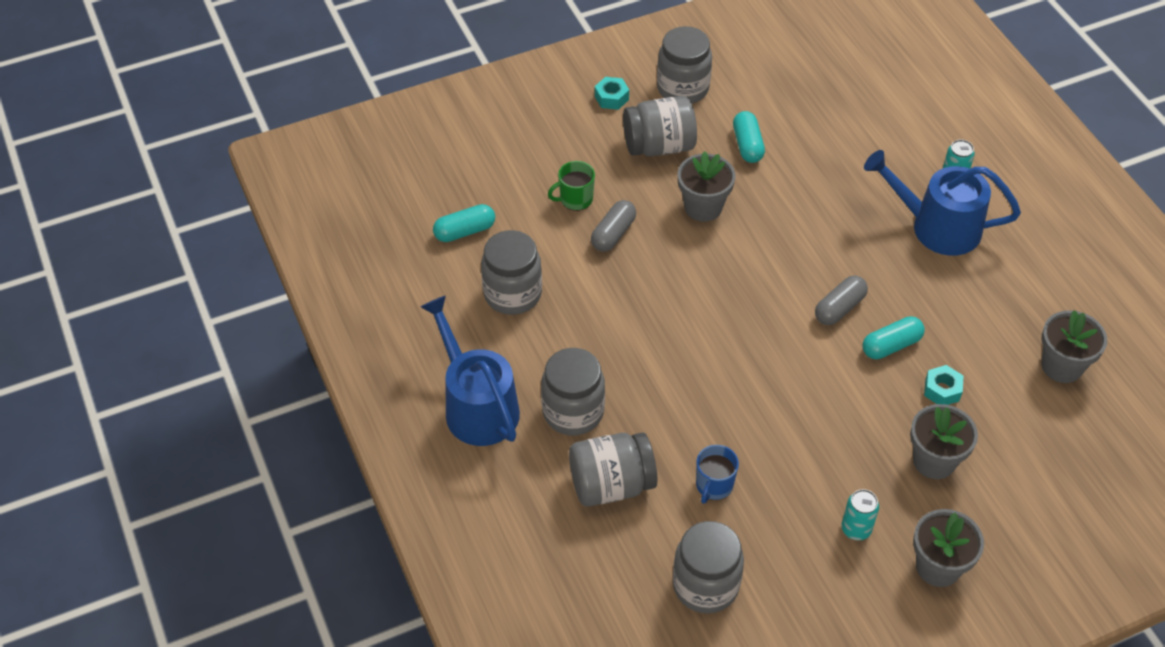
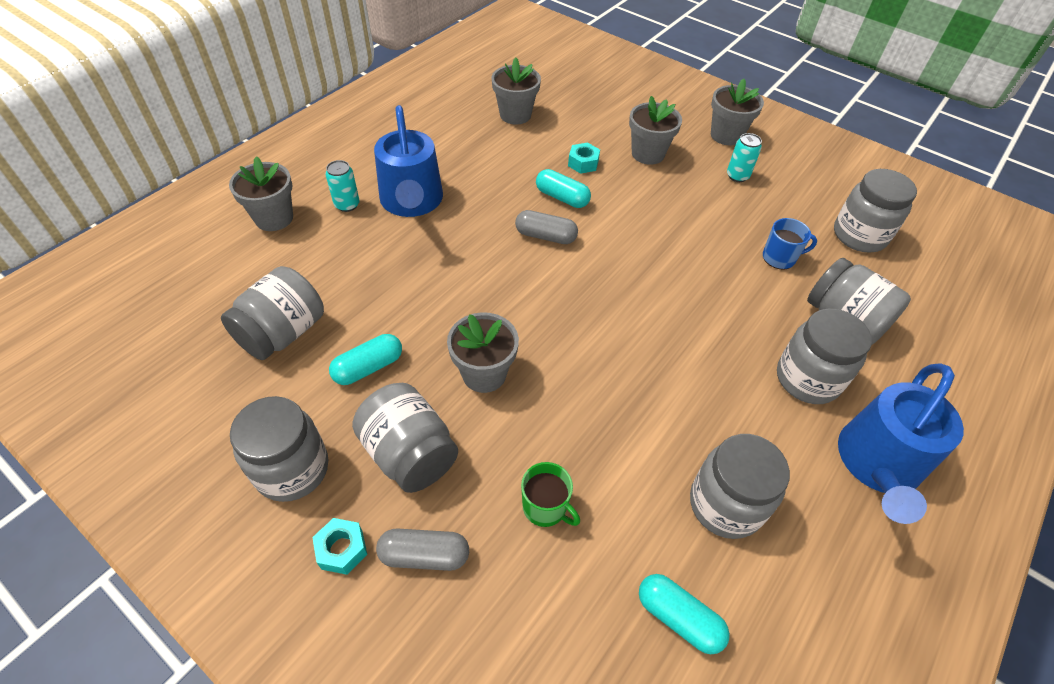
camera: 120 degrees left, 0 degrees up
grey capsule [591,200,636,252] -> grey capsule moved to [376,528,469,571]
none -> grey jar [221,266,324,360]
none -> grey flower pot [229,156,293,231]

